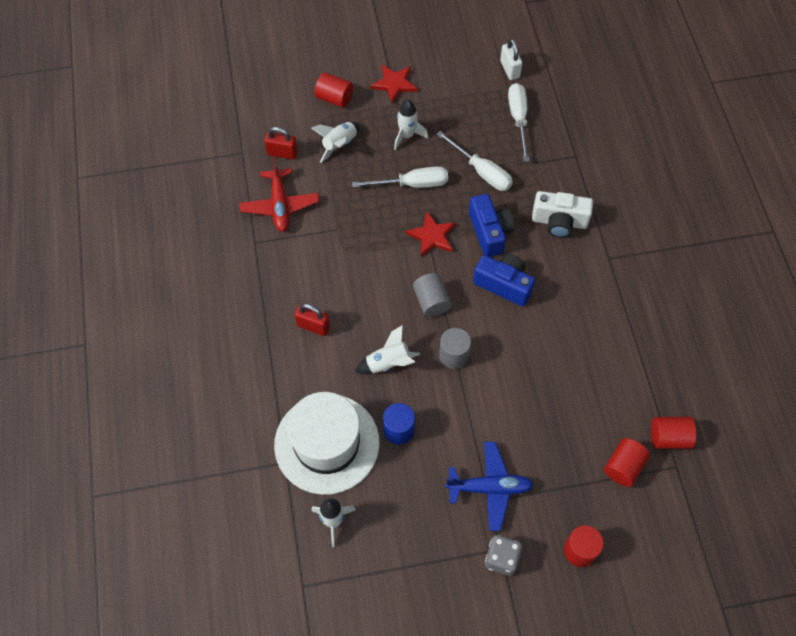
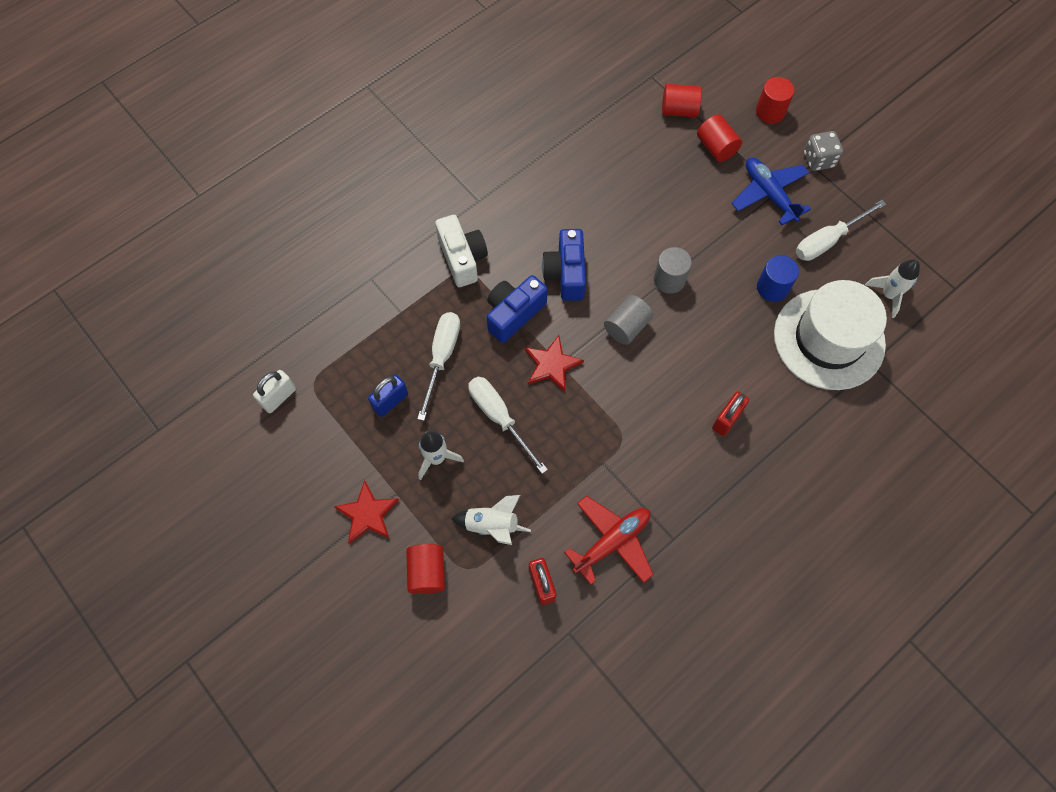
camera: 120 degrees left, 5 degrees up
red padlock [295,304,330,336] -> red padlock turned 45 degrees clockwise [712,392,749,436]
white rocket [355,325,420,374] -> none
white screwdriver [508,83,529,162] -> white screwdriver moved to [796,200,886,261]
red cylinder [651,417,696,449] -> red cylinder moved to [697,114,742,162]
none -> blue padlock [368,374,408,417]

